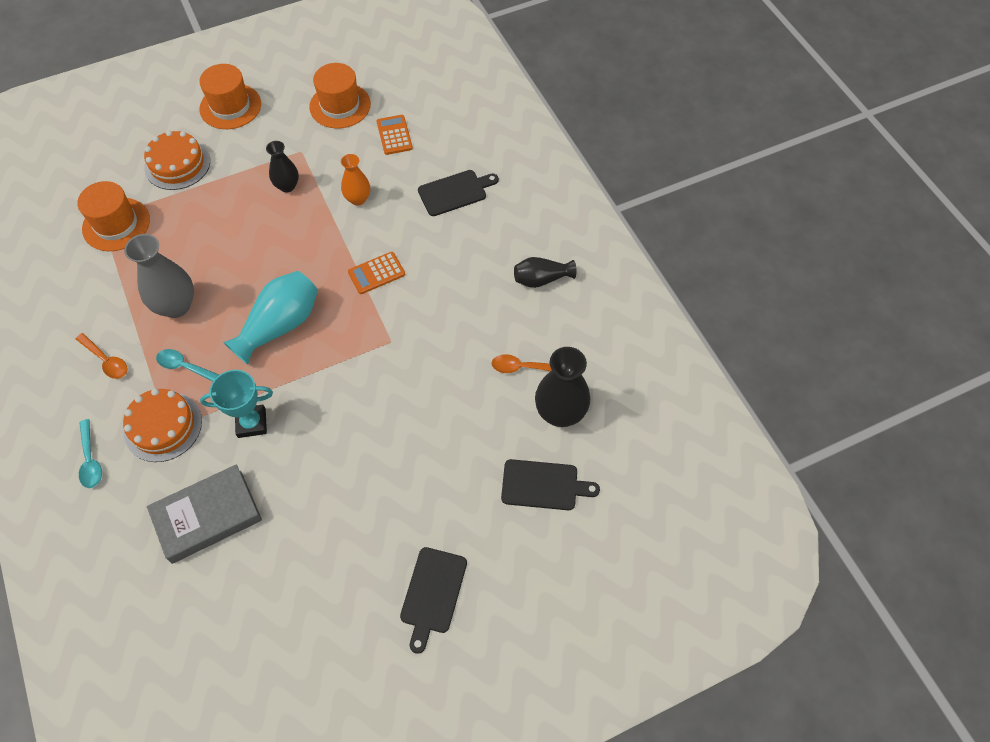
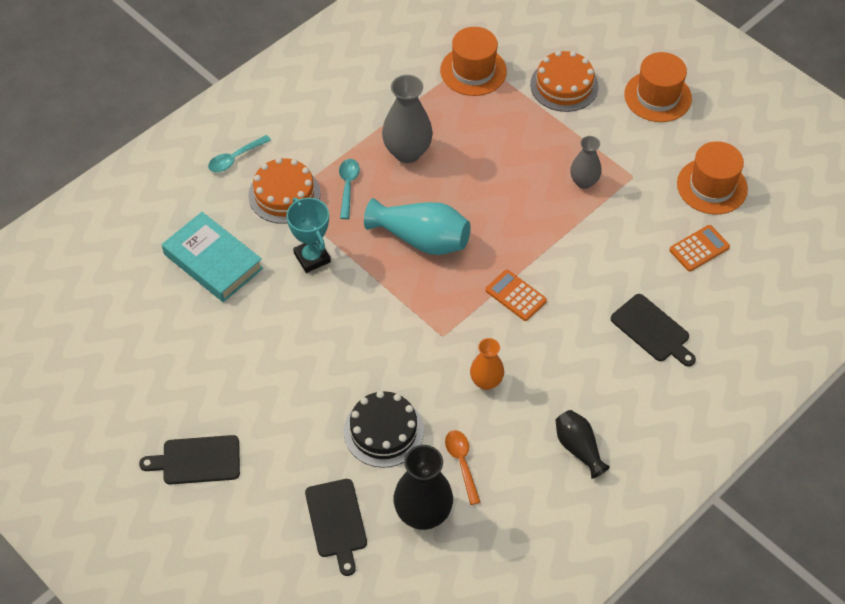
camera: 70 degrees right, 5 degrees down
orange spoon [76,333,128,379] -> none
grey book [147,464,262,564] -> turquoise book [162,212,263,302]
black vase [266,141,299,192] -> grey vase [570,136,602,189]
orange vase [341,154,370,206] -> orange vase moved to [470,338,504,390]
none -> black cake [344,391,424,468]

